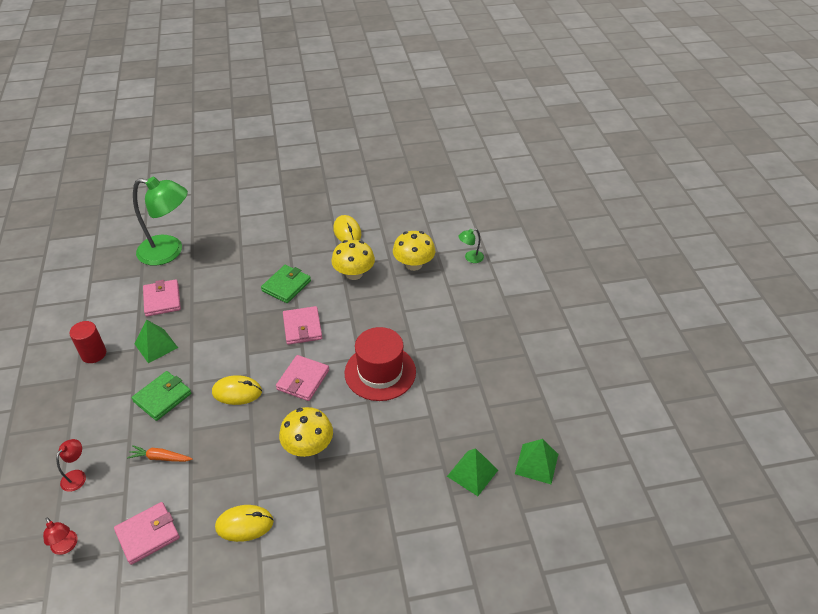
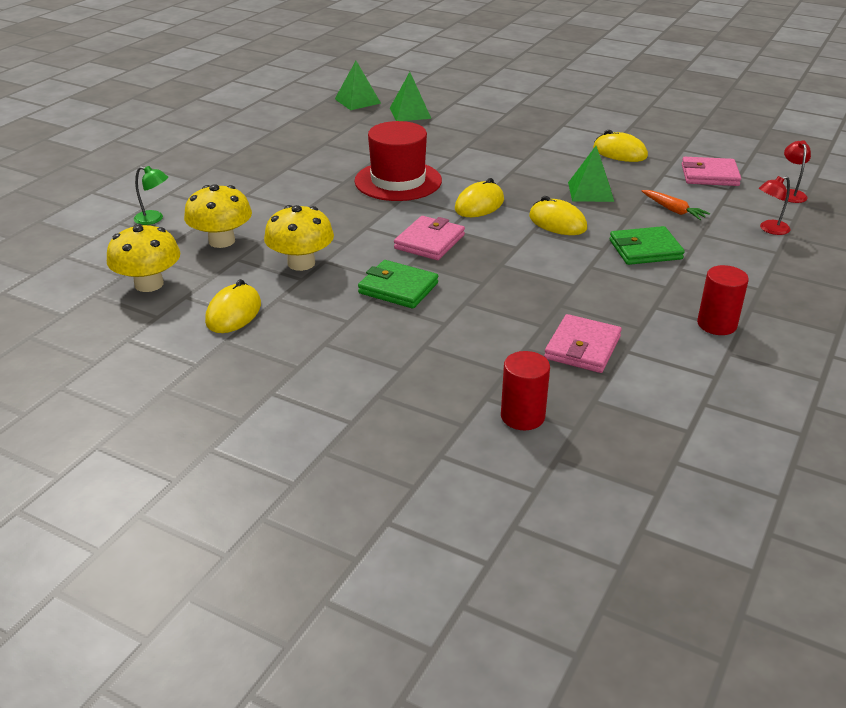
camera: 140 degrees left, 10 degrees down
green lamp [133,177,188,266] -> red cylinder [501,351,550,430]
green pyramid [135,319,178,363] -> green pyramid moved to [568,146,614,202]
green wallet [261,265,311,303] -> green wallet turned 45 degrees clockwise [358,260,438,309]
pink wallet [276,355,329,401] -> yellow mouse [455,178,504,217]
yellow mushroom [279,407,333,457] -> yellow mushroom moved to [107,223,180,292]

